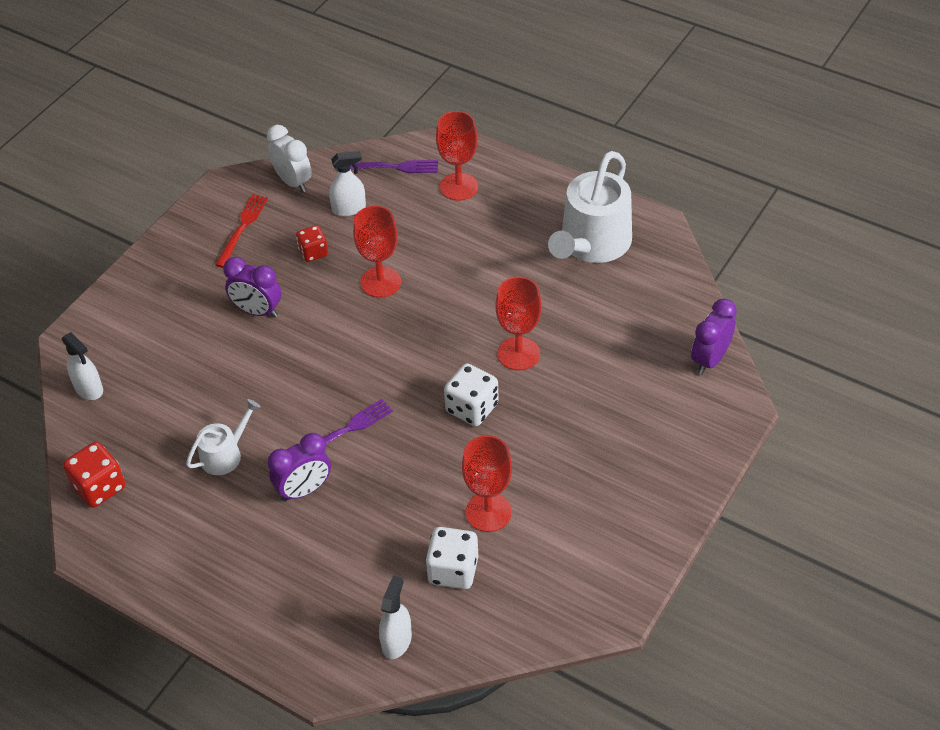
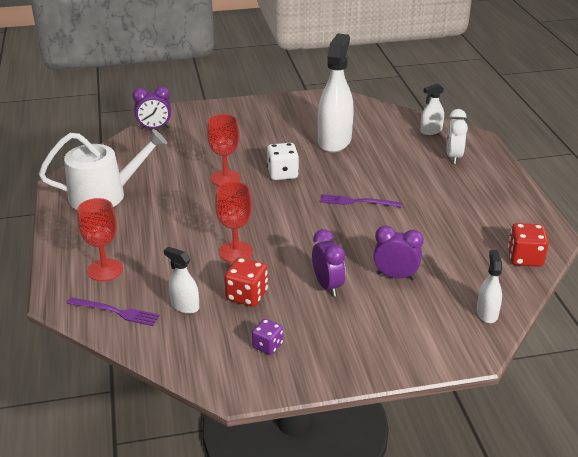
camera: 135 degrees left, 15 degrees down
white watering can [186,399,261,475] -> none
red fork [215,194,268,268] -> purple dice [252,319,283,355]
white clock [267,125,312,193] -> white clock moved to [446,109,468,164]
purple clock [268,433,331,502] -> purple clock moved to [373,226,424,280]
red dice [296,225,328,262] -> red dice [224,257,268,307], size x1.53
purple fork [350,160,438,173] -> purple fork turned 150 degrees clockwise [67,297,160,326]
white dice [425,527,478,589] -> none
red goblet [462,435,512,532] -> white spray bottle [318,34,354,152]

